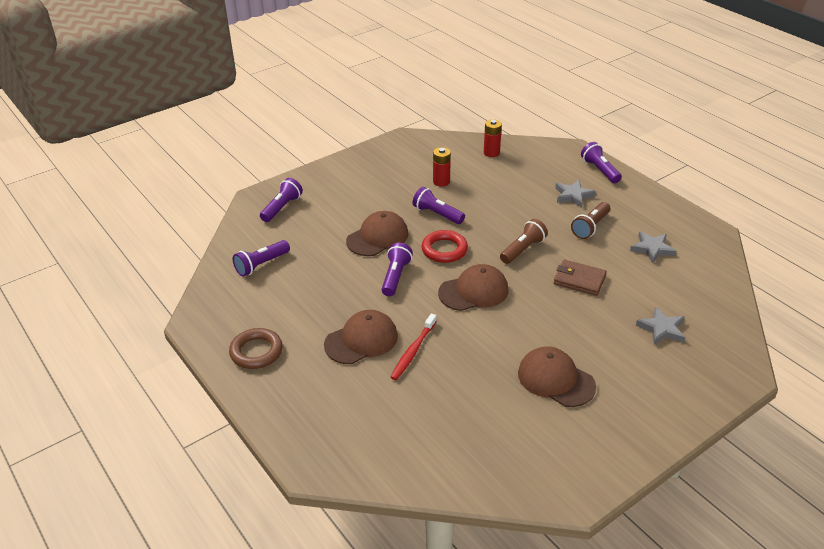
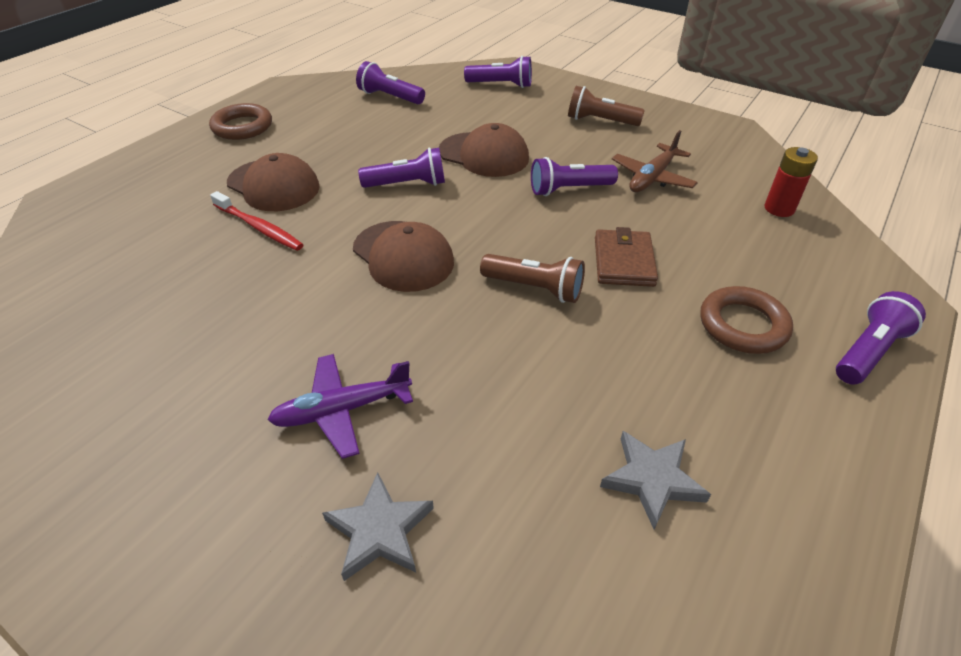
camera: 70 degrees right, 5 degrees up
red toothbrush [390,314,437,380] -> red toothbrush turned 150 degrees counterclockwise [210,191,304,251]
purple flashlight [412,187,465,224] -> purple flashlight turned 120 degrees counterclockwise [531,157,618,196]
red ring [421,230,468,263] -> none
red battery [433,147,451,187] -> brown plane [612,130,698,192]
brown cap [518,347,596,407] -> none
brown wallet [554,260,607,296] -> brown wallet moved to [595,227,658,287]
grey star [555,180,596,208] -> brown ring [700,286,793,354]
brown flashlight [571,202,610,239] -> brown flashlight moved to [568,86,645,126]
none -> purple plane [268,354,413,459]

